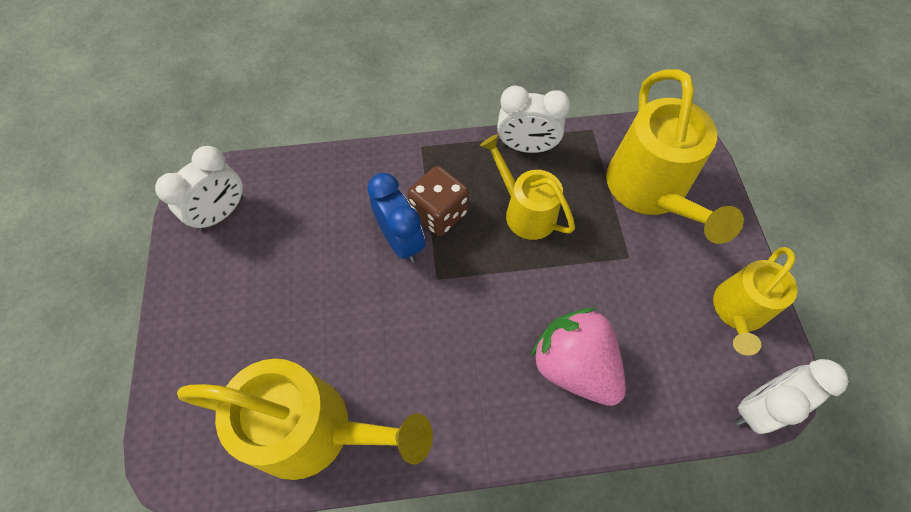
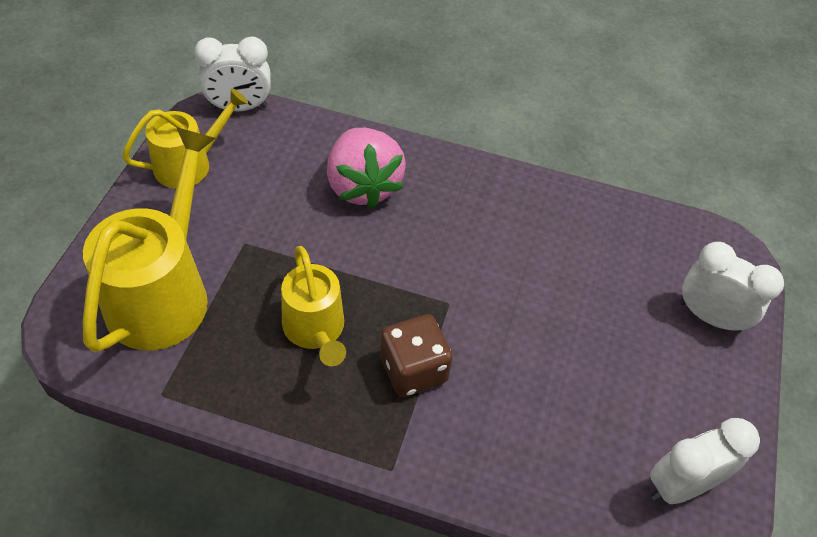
camera: 160 degrees left, 10 degrees down
yellow watering can [177,359,433,480] -> none
blue clock [367,173,425,262] -> none
white clock [497,86,571,153] -> white clock moved to [680,242,784,333]

